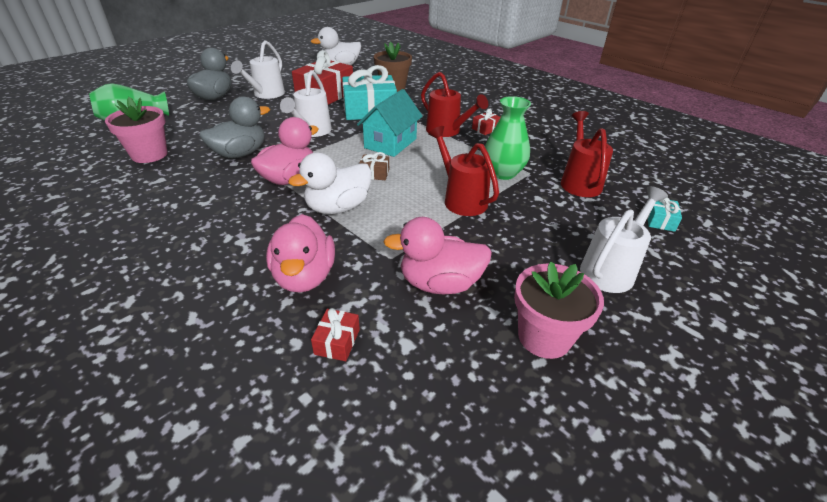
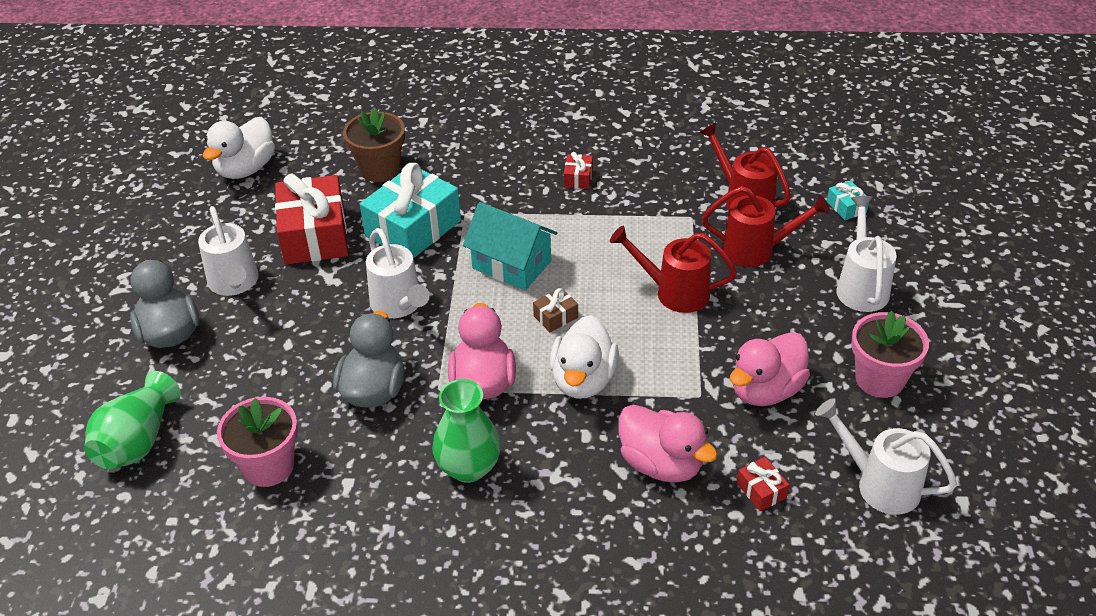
camera: 40 degrees left, 5 degrees up
turquoise house [357,89,423,157] -> turquoise house turned 45 degrees counterclockwise [463,202,557,290]
red watering can [421,72,488,137] -> red watering can moved to [702,186,830,267]
green vase [485,96,531,180] -> green vase moved to [432,379,501,483]
none -> white watering can [815,398,957,515]

